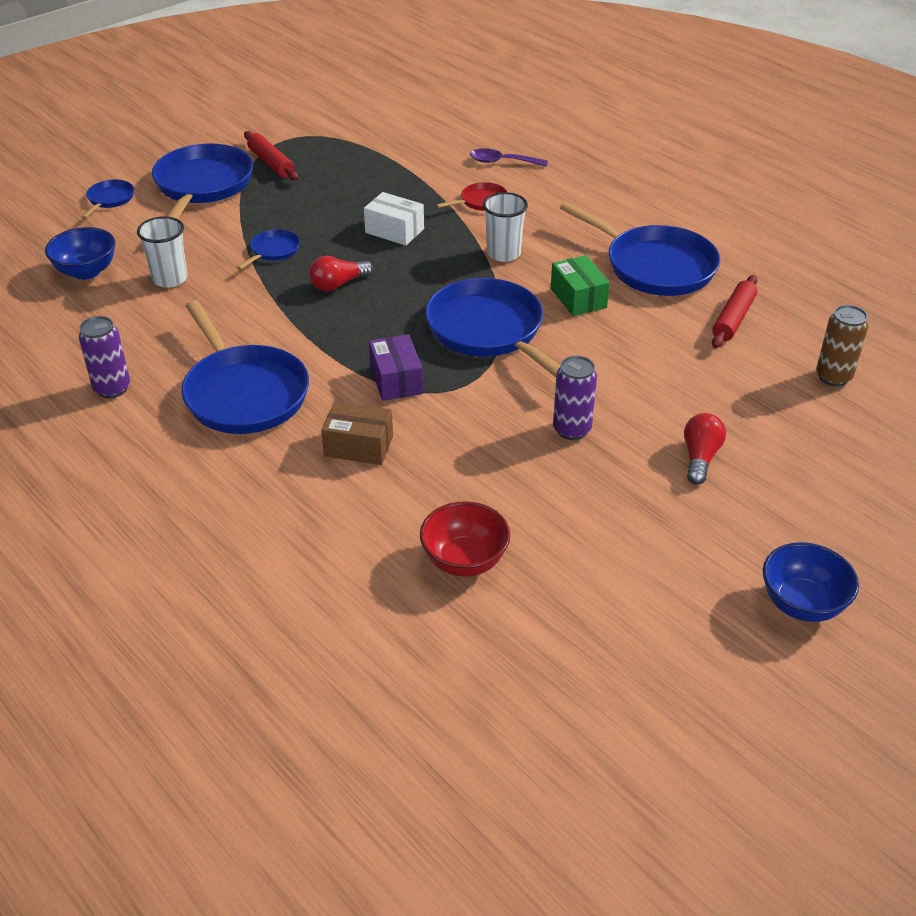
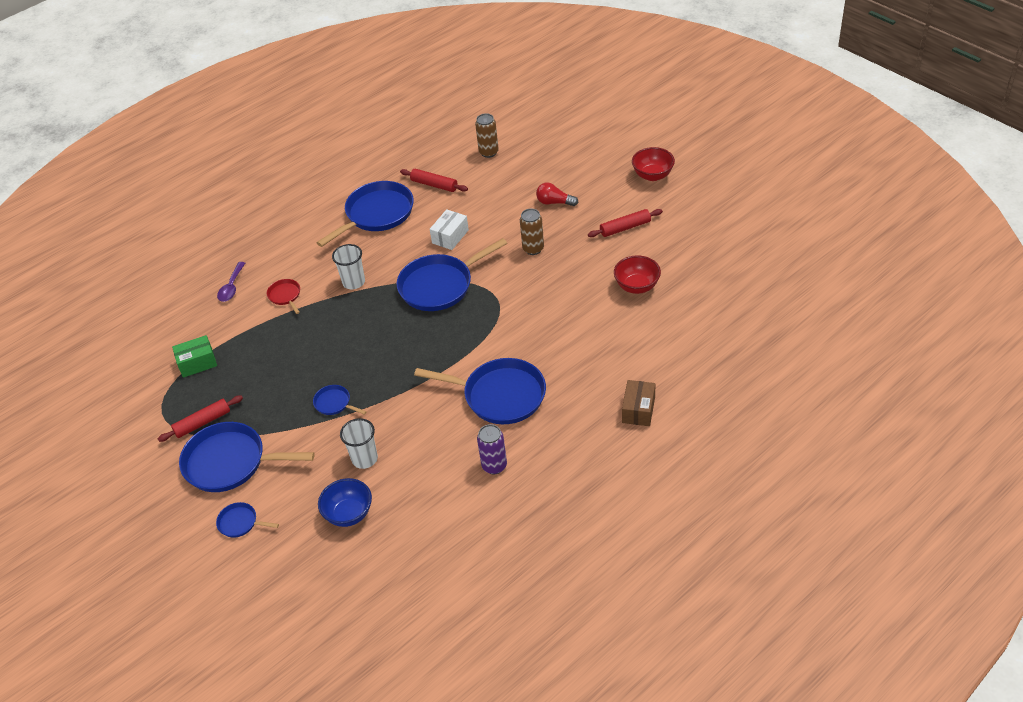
camera: 85 degrees left, 5 degrees up
blue pan [181,300,309,434] -> blue pan turned 45 degrees clockwise [414,358,546,424]
red light bulb [309,256,373,292] -> none
brown box [321,402,393,465] -> brown box moved to [622,380,655,426]
white box [364,192,424,246] -> white box moved to [430,209,469,250]
purple box [369,334,423,401] -> none
green box [551,255,610,316] -> green box moved to [172,335,217,378]
purple can [553,356,597,440] -> brown can [520,209,544,255]
blue bowl [763,542,859,622] -> red bowl [632,147,675,181]
none -> red rolling pin [588,209,663,237]

